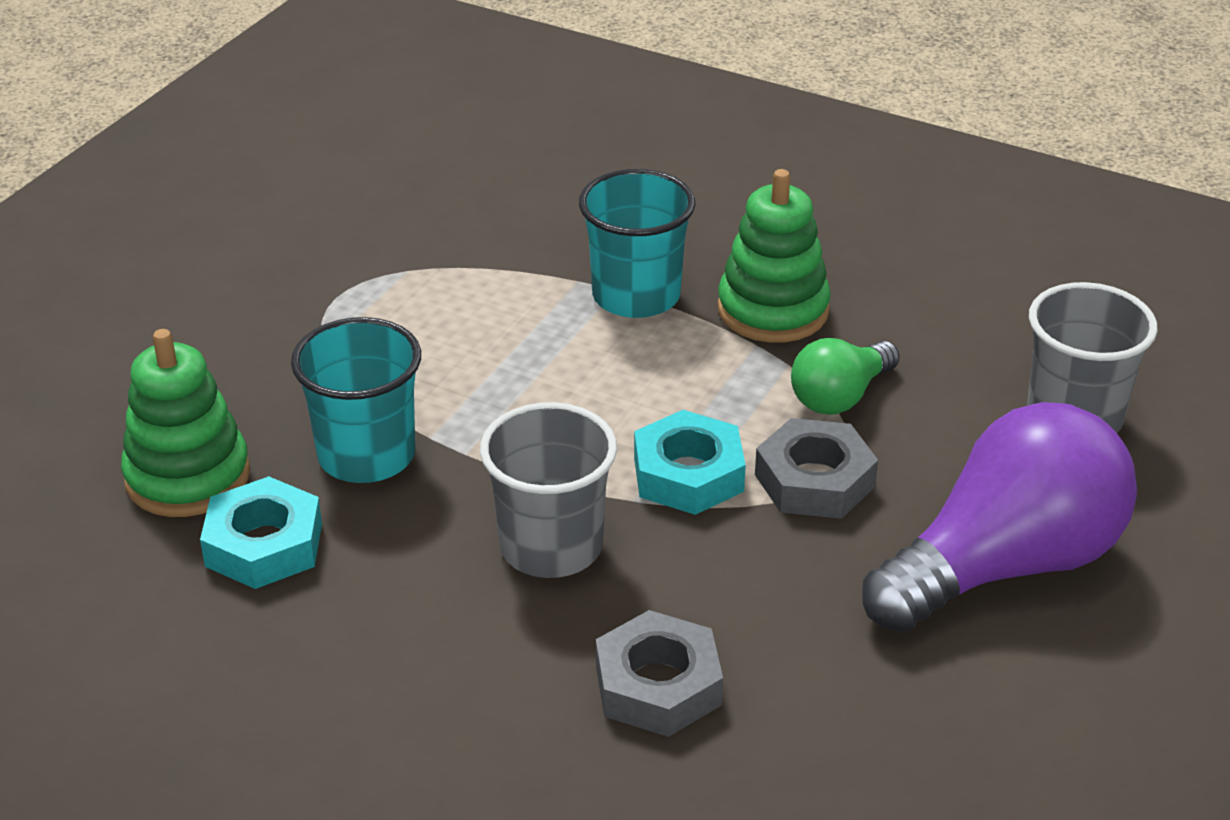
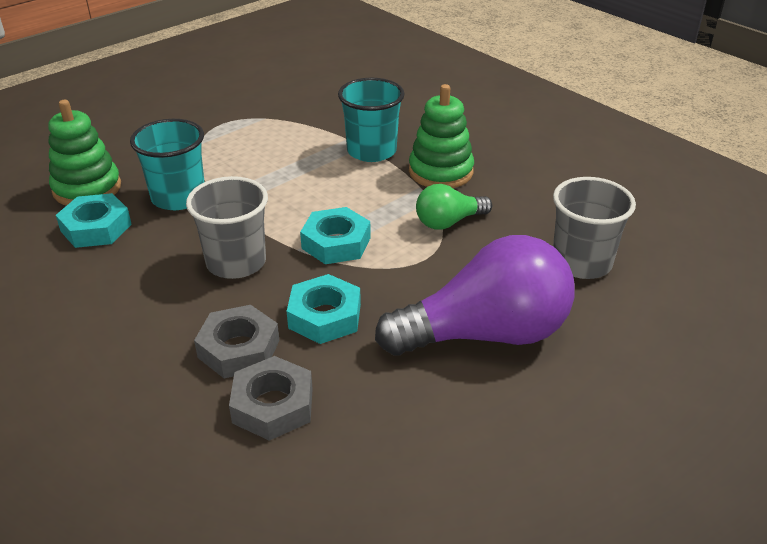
camera: 20 degrees right, 0 degrees up
grey nut [755,418,878,519] -> grey nut moved to [229,356,313,441]
none -> turquoise nut [287,274,361,344]

